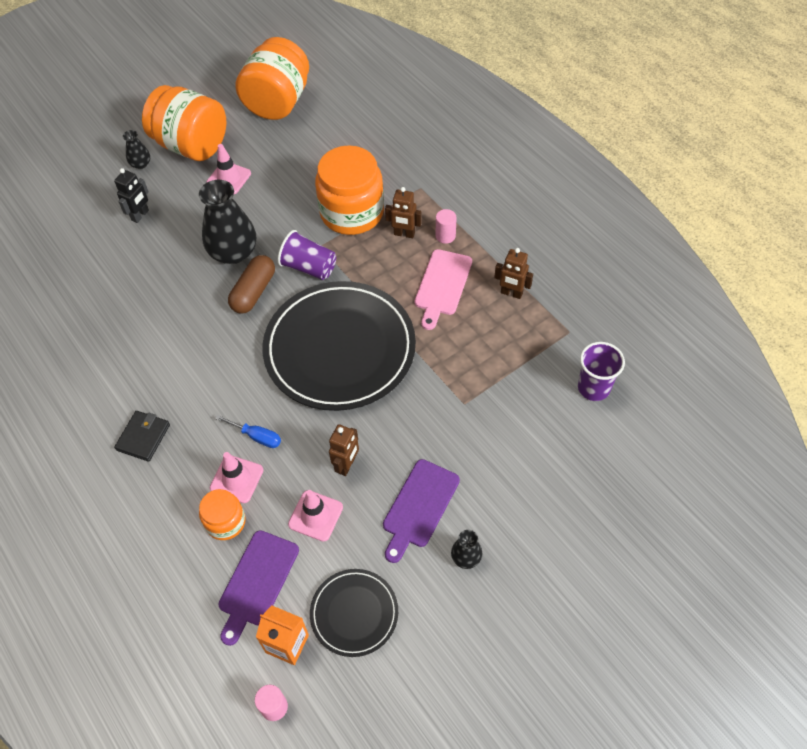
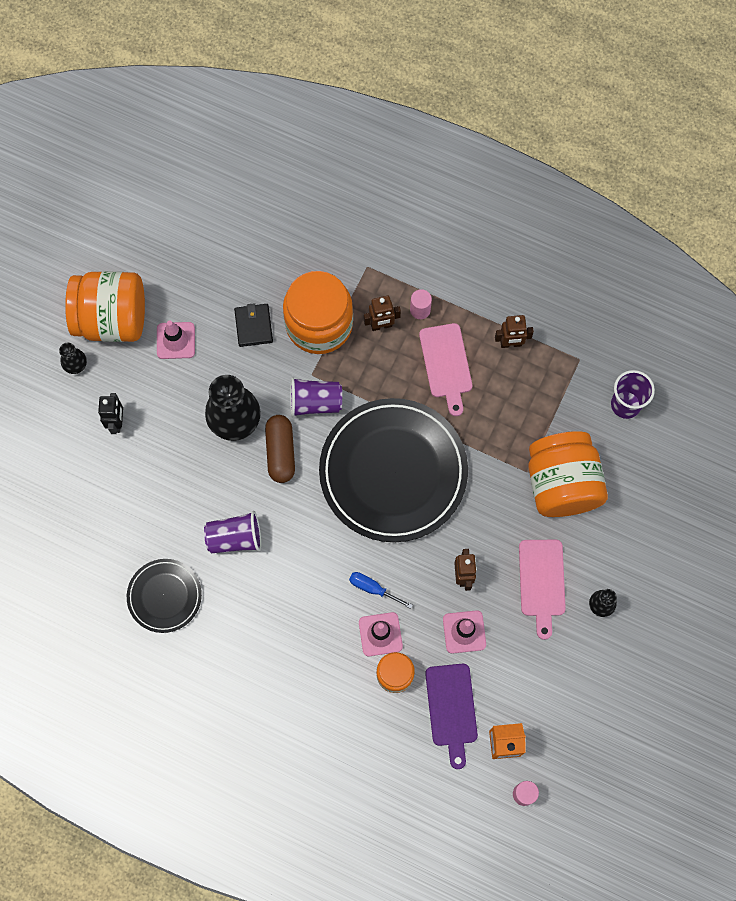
camera: 30 degrees left, 15 degrees up
black wallet [114,411,170,462] -> black wallet moved to [234,303,273,347]
blue screwdriver [215,415,281,448] -> blue screwdriver turned 150 degrees counterclockwise [349,572,413,609]
orange jar [235,37,309,120] -> orange jar moved to [528,431,608,517]
black plate [310,569,398,657] -> black plate moved to [127,559,202,633]
purple cutting board [383,459,460,563] -> pink cutting board [519,540,566,640]
none -> purple cup [204,511,261,553]

